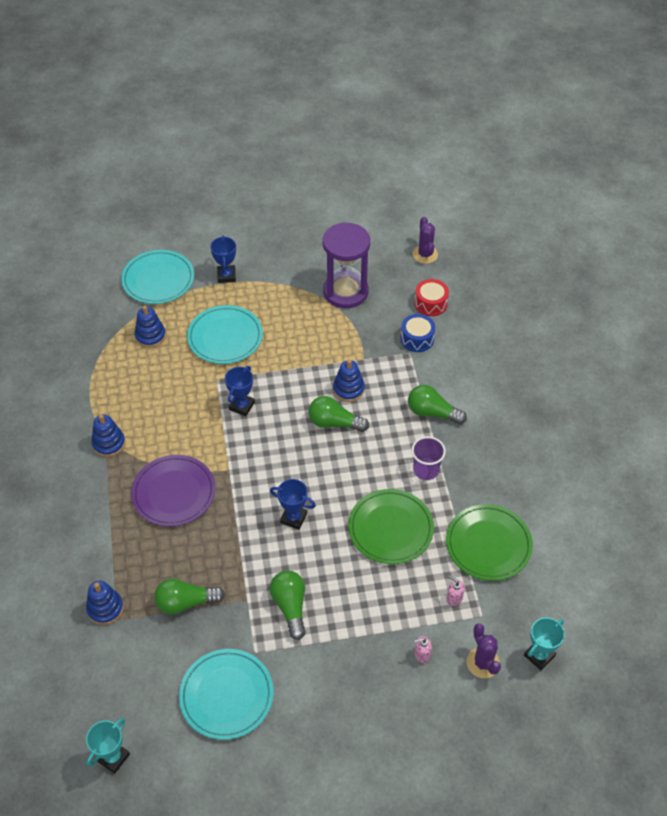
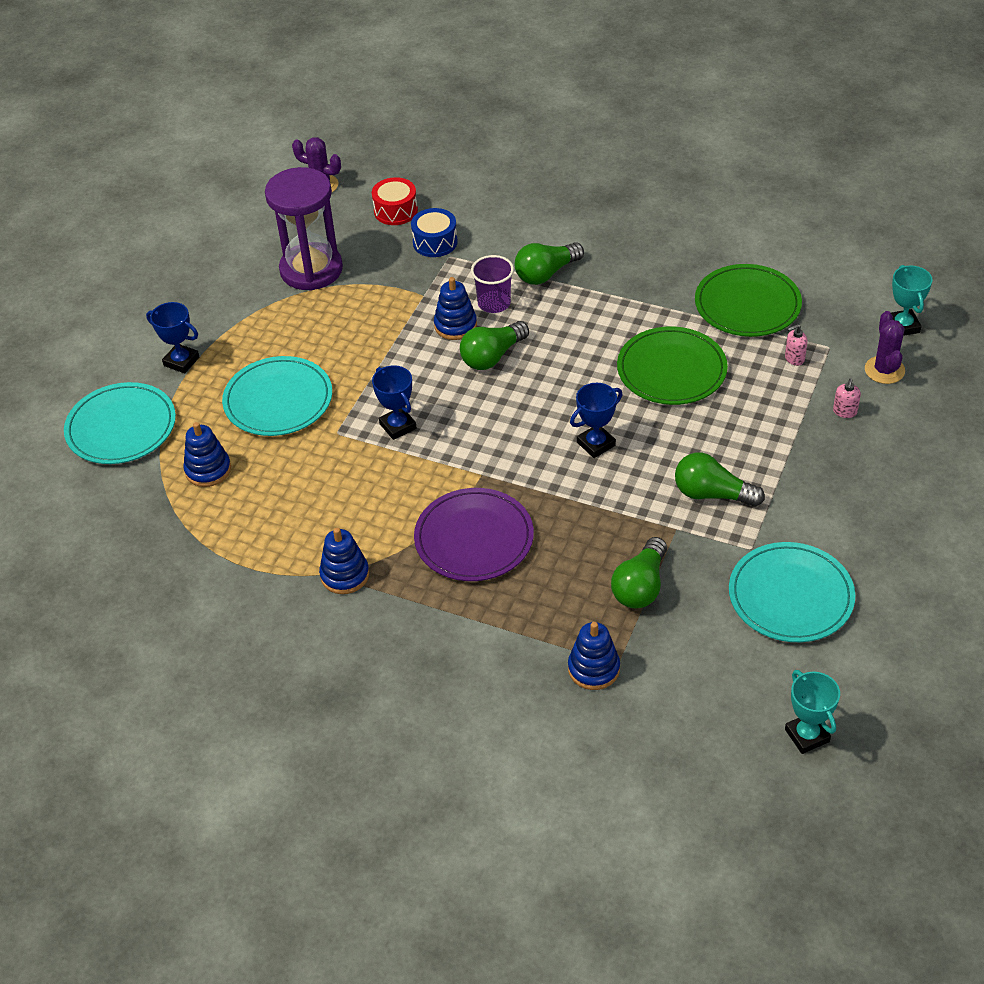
camera: 55 degrees left, 5 degrees down
purple cup [412,436,446,480] -> purple cup moved to [471,255,514,313]
purple cactus [467,623,501,678] -> purple cactus turned 75 degrees clockwise [865,311,905,384]

